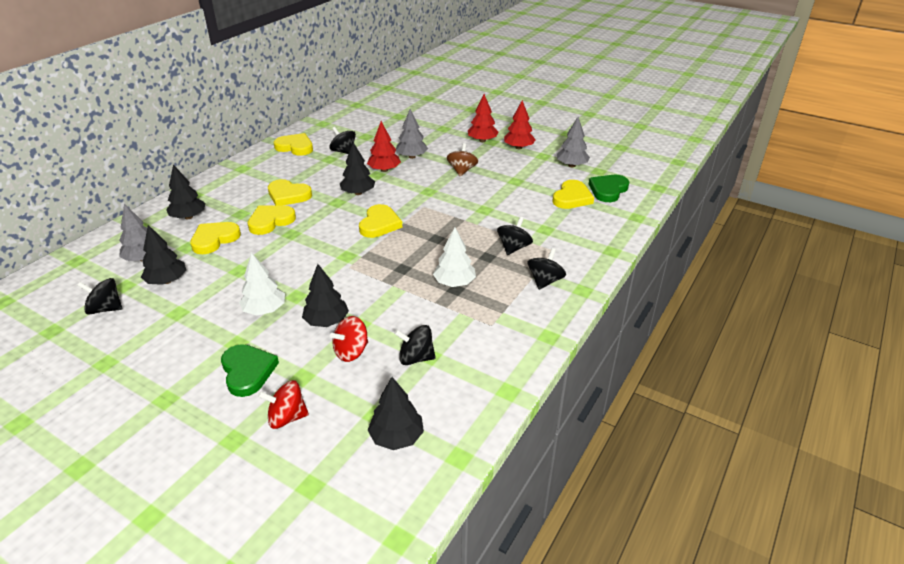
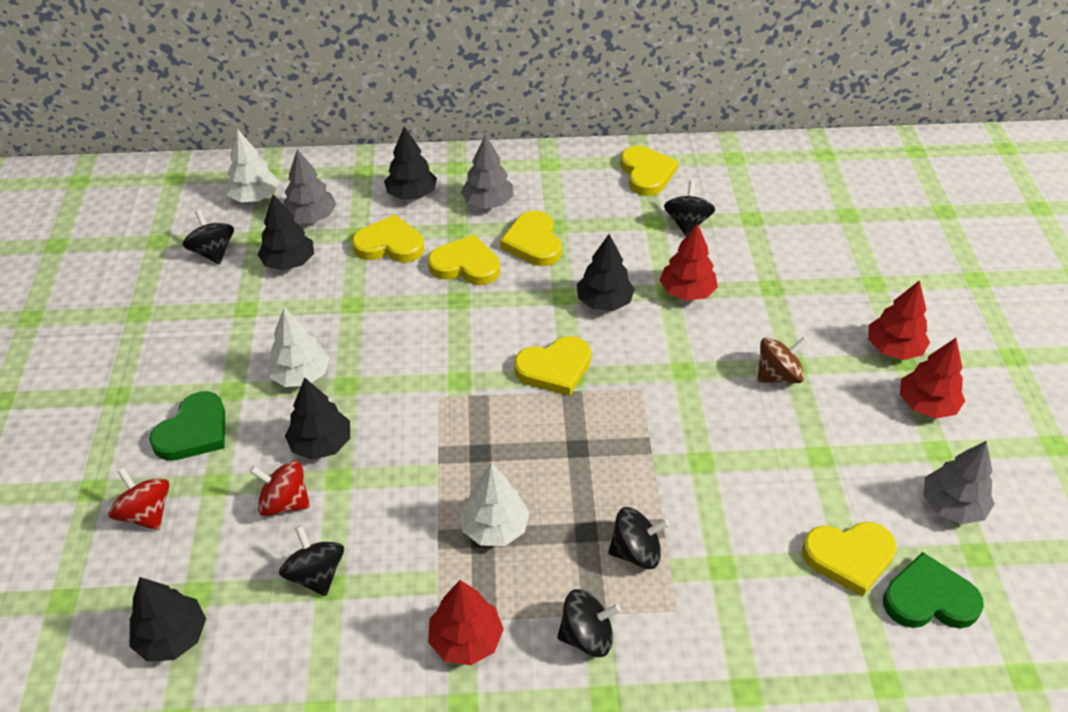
camera: 55 degrees right, 10 degrees up
grey tree [396,109,428,159] -> grey tree moved to [461,135,514,209]
none -> white tree [226,129,279,202]
none -> red tree [428,580,504,665]

